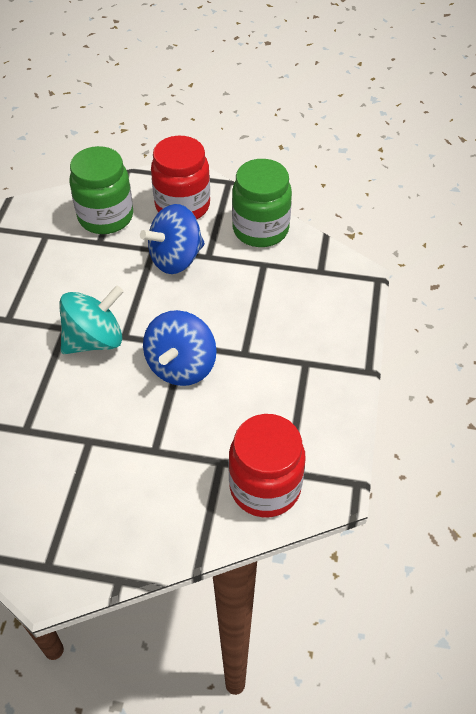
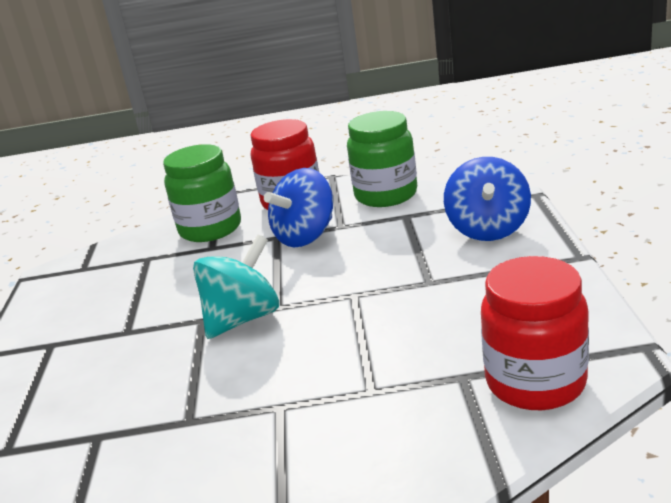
camera: 10 degrees left, 25 degrees down
blue spinning top [143,310,217,386] -> blue spinning top moved to [444,157,531,241]

